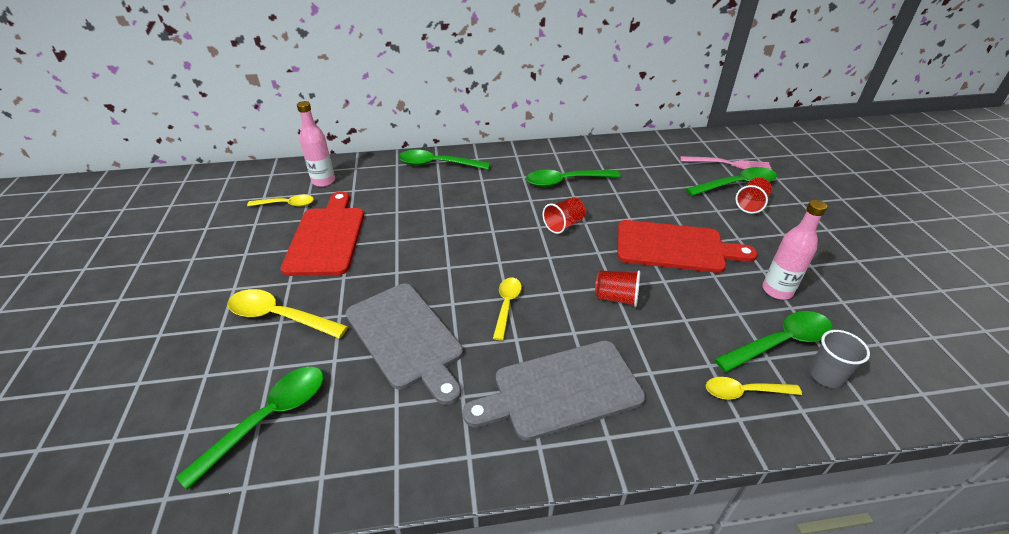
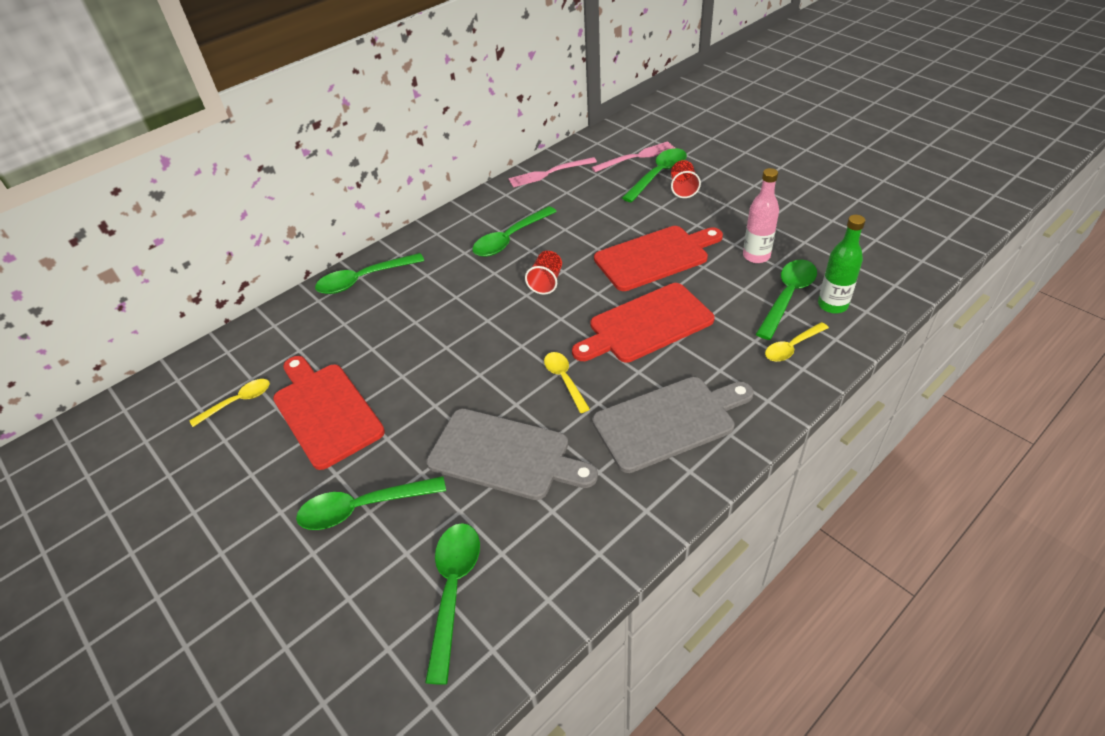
camera: 30 degrees left, 5 degrees up
yellow spoon [228,289,348,338] -> green spoon [296,476,446,530]
pink bottle [297,101,335,187] -> none
grey cutting board [463,341,645,441] -> grey cutting board turned 150 degrees counterclockwise [592,377,754,473]
red cup [595,270,640,307] -> red cutting board [572,283,715,363]
grey cup [809,330,870,388] -> green bottle [818,215,865,313]
none -> pink fork [508,157,597,187]

